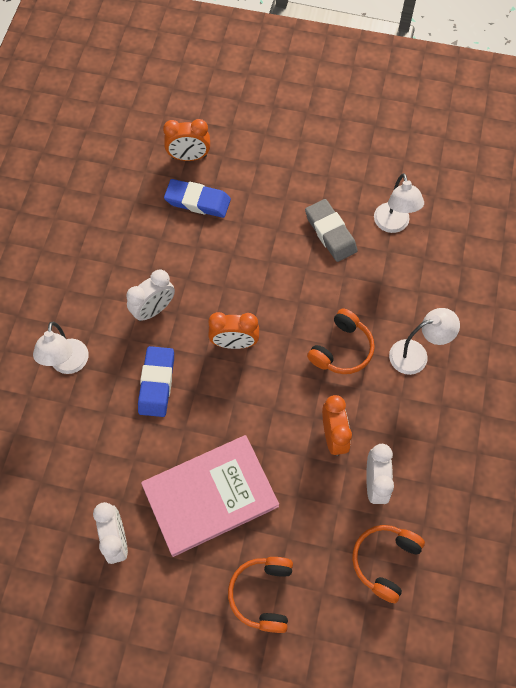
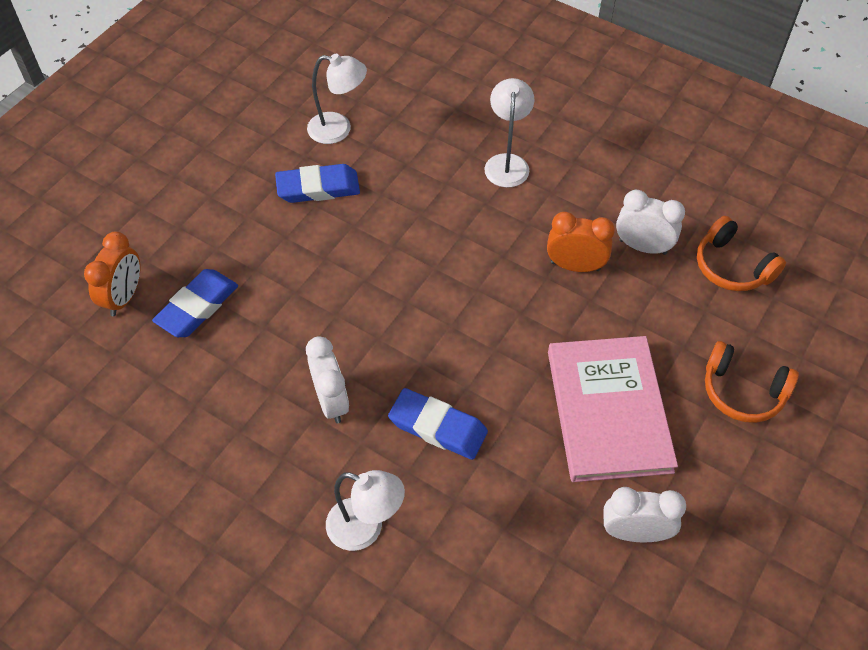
camera: 70 degrees left, 10 degrees down
orange clock [208,312,259,349] -> none
grey eraser [305,199,358,262] -> blue eraser [275,164,360,203]
orange headphones [307,309,375,374] -> none

